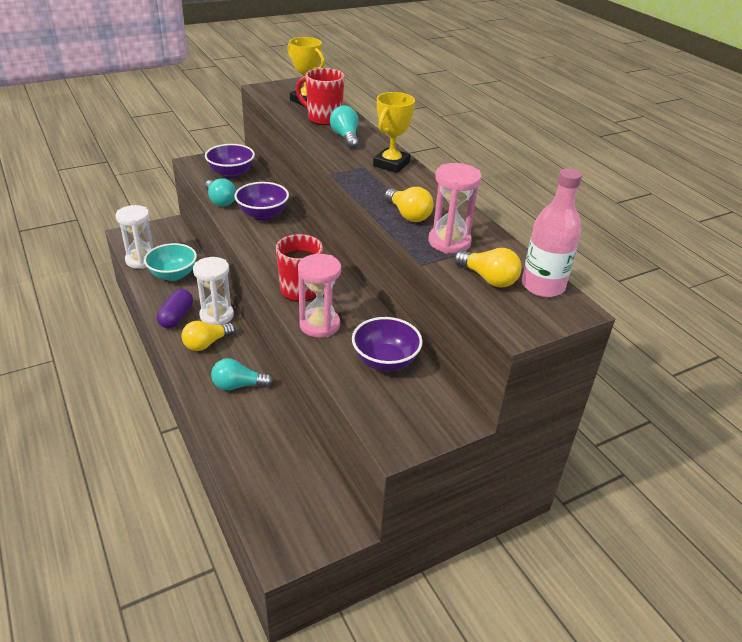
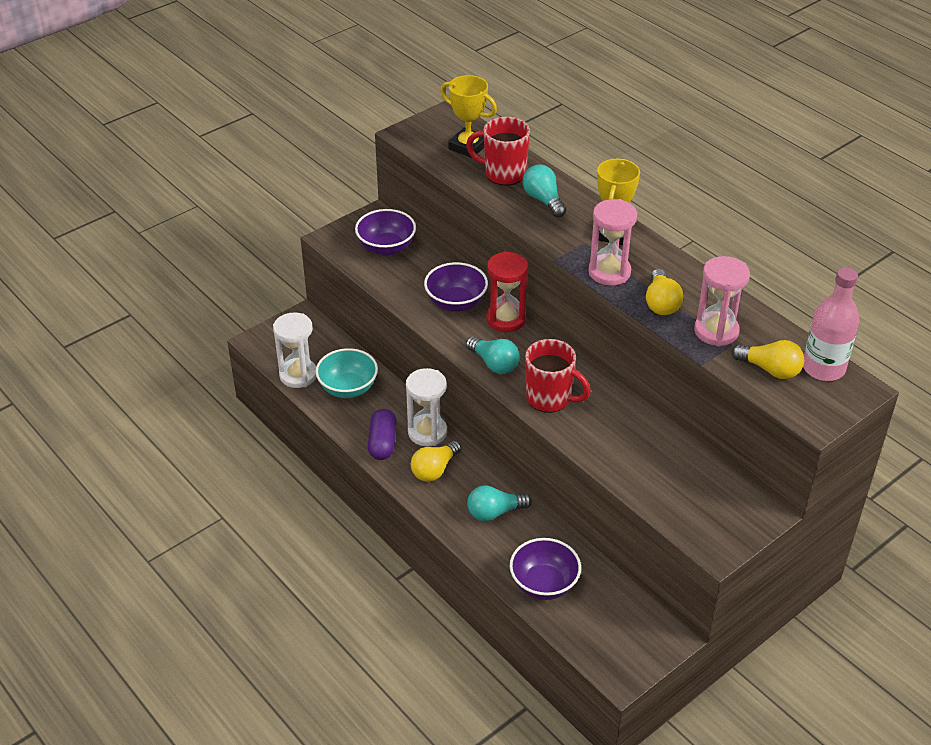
camera: 10 degrees left, 5 degrees up
turquoise light bulb [205,178,236,207] -> turquoise light bulb moved to [466,336,520,374]
pink hourglass [298,254,341,338] -> pink hourglass moved to [588,199,637,286]
purple bowl [352,317,423,371] -> purple bowl moved to [510,538,581,600]
yellow light bulb [385,187,434,222] -> yellow light bulb turned 45 degrees clockwise [646,269,684,315]
none -> red hourglass [487,251,528,332]

